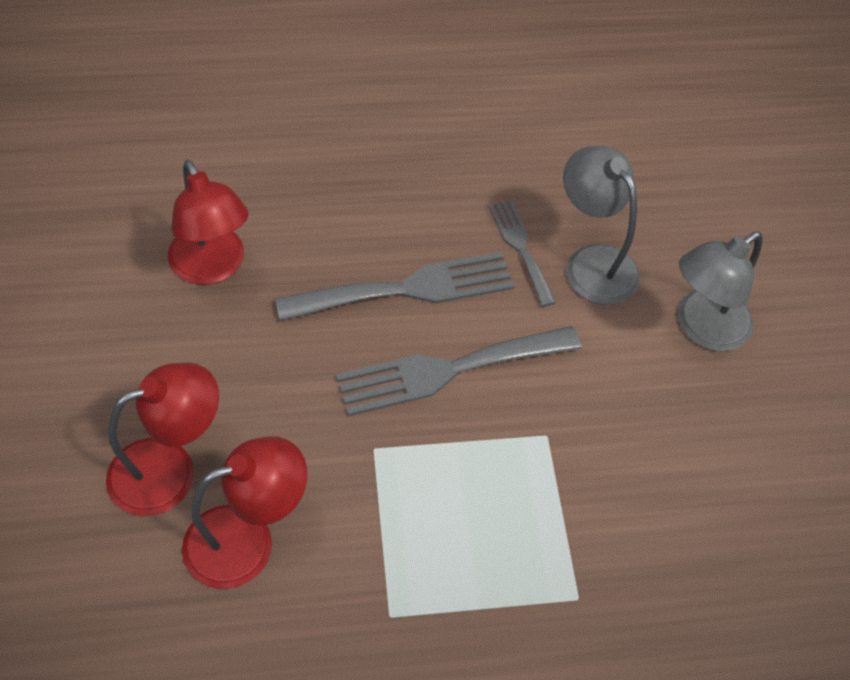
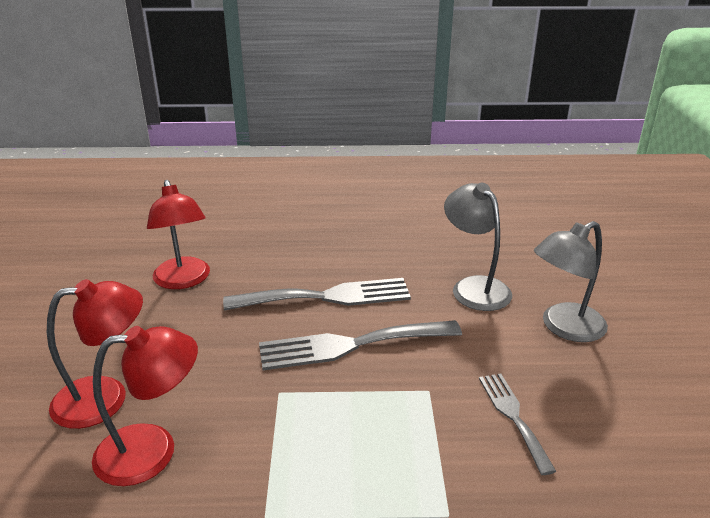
camera: 10 degrees right, 25 degrees down
grey fork [489,200,556,307] -> grey fork moved to [479,374,557,475]

